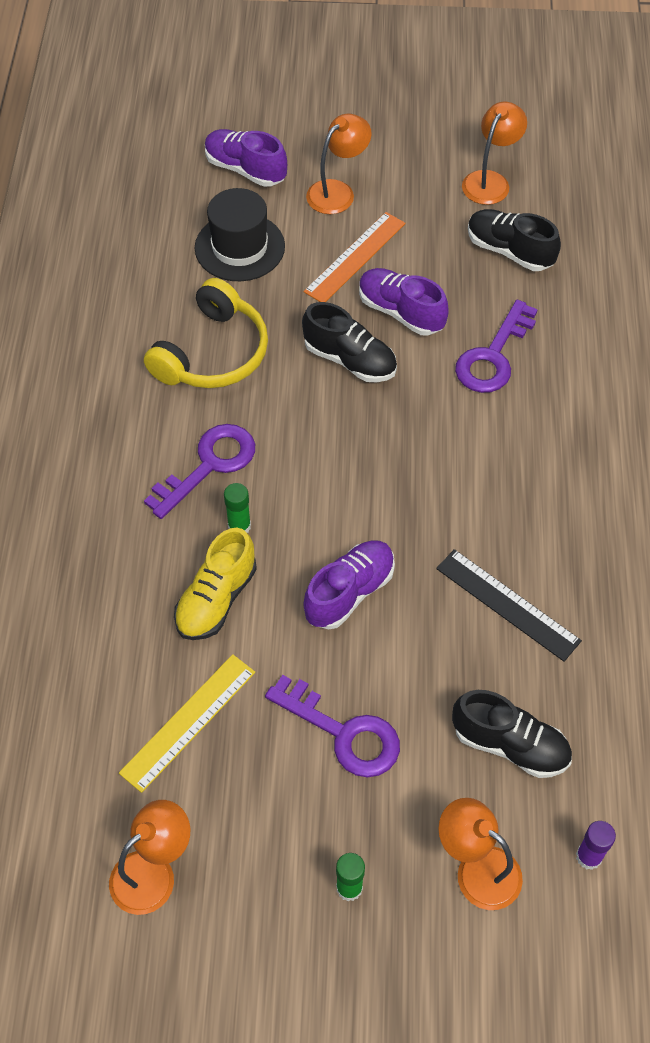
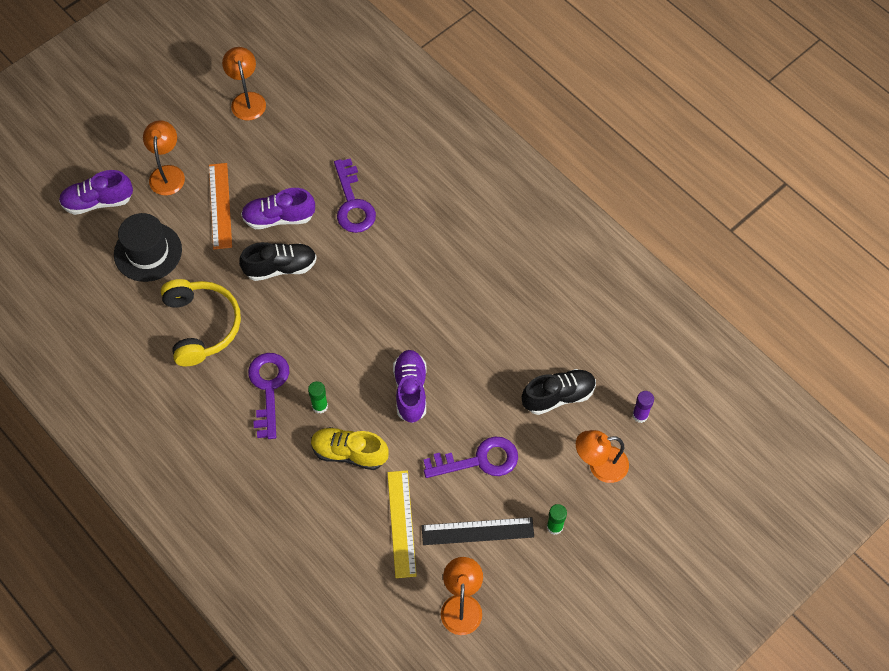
camera: 45 degrees left, 5 degrees up
yellow shoe [174,528,257,640] -> yellow shoe turned 120 degrees clockwise [311,427,389,470]
black ruler [436,549,582,662] -> black ruler moved to [422,517,534,545]
black shoe [468,209,561,271] -> none

